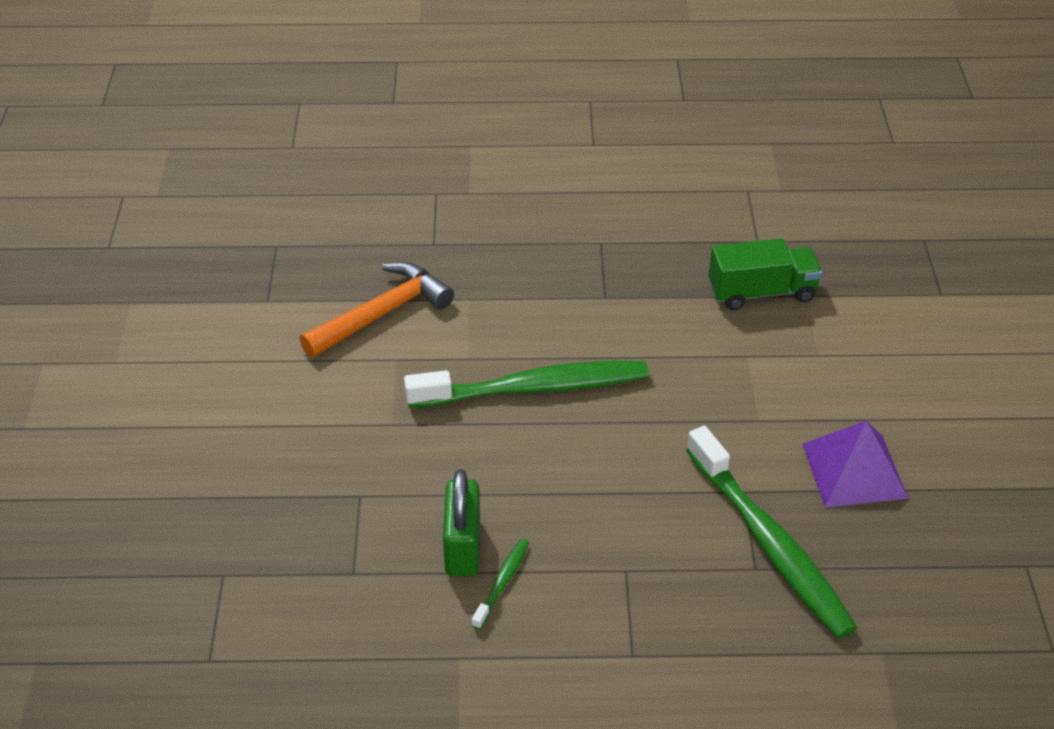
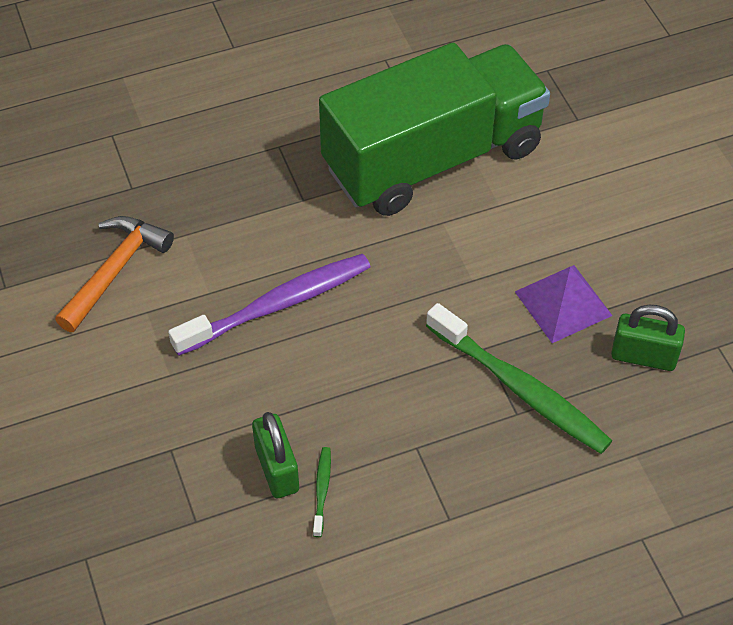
camera: 20 degrees left, 10 degrees up
green toothbrush [404,361,649,408] -> purple toothbrush [168,254,370,356]
green truck [709,238,822,310] -> green truck [319,43,550,216], size x2.33
none -> green padlock [611,305,685,371]

